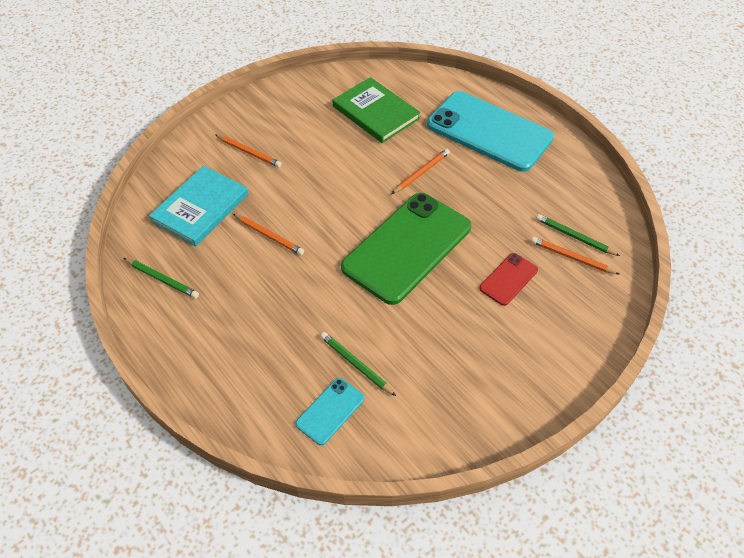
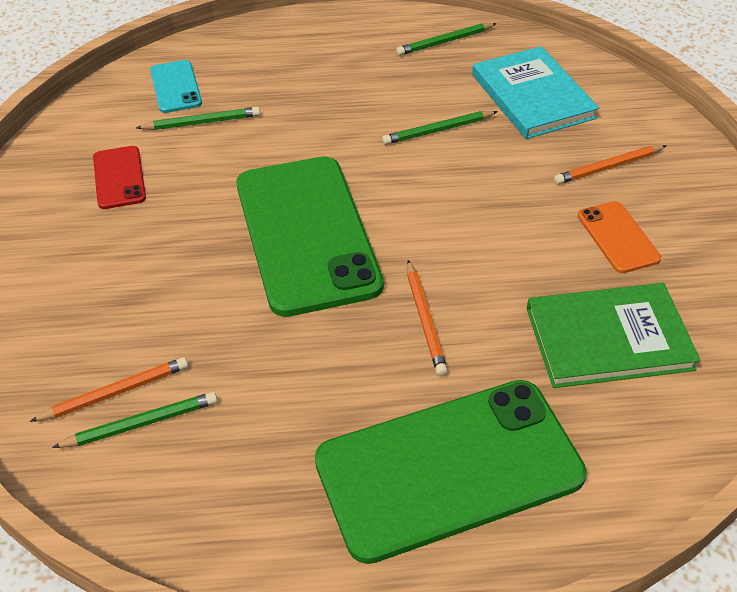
camera: 125 degrees right, 5 degrees down
orange pencil [233,214,304,255] -> green pencil [382,111,498,145]
turquoise phone [427,91,554,172] -> green phone [315,380,587,564]
red phone [479,253,538,306] -> red phone moved to [93,146,146,209]
none -> orange phone [578,201,661,273]

